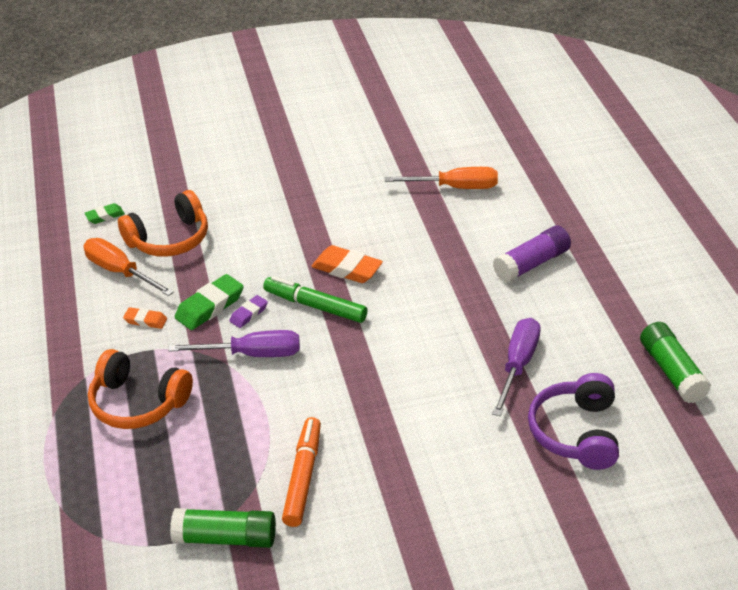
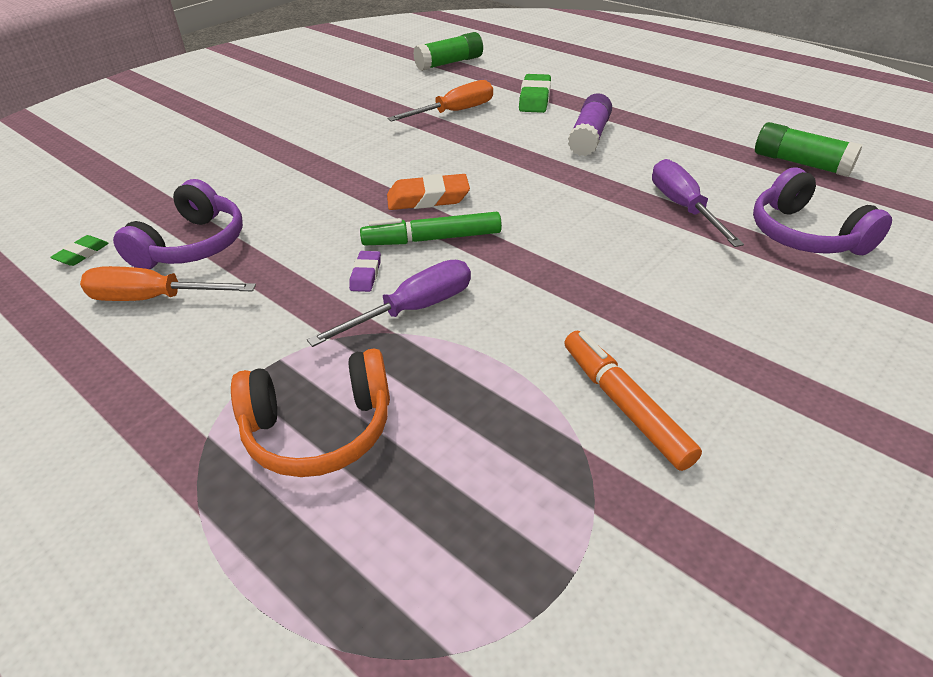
camera: 35 degrees left, 0 degrees up
orange headphones [118,190,208,257] -> purple headphones [113,179,243,269]
orange eraser [123,307,167,329] -> none
green glue stick [170,508,276,548] -> green glue stick moved to [413,32,483,71]
green eraser [175,274,244,330] -> green eraser moved to [519,74,551,113]

